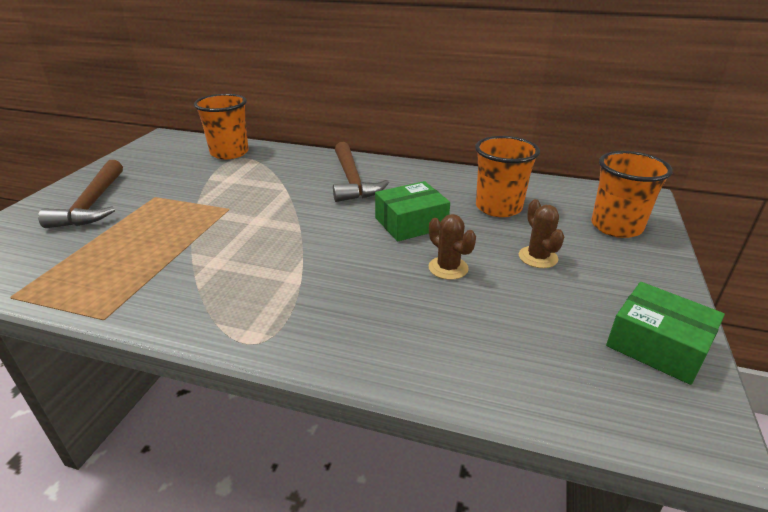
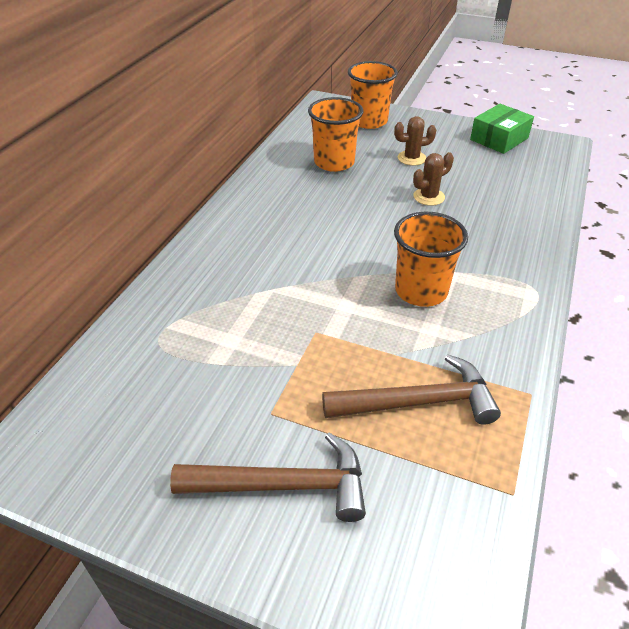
camera: 85 degrees left, 10 degrees up
orange cup [194,94,249,159] -> orange cup moved to [394,212,468,307]
brown hammer [333,142,389,202] -> brown hammer moved to [322,354,501,425]
green box [375,181,450,242] -> none

